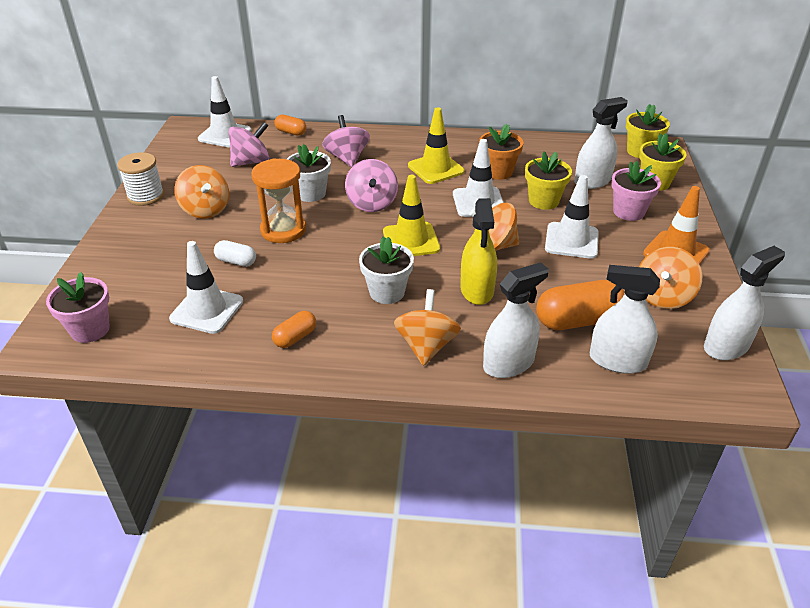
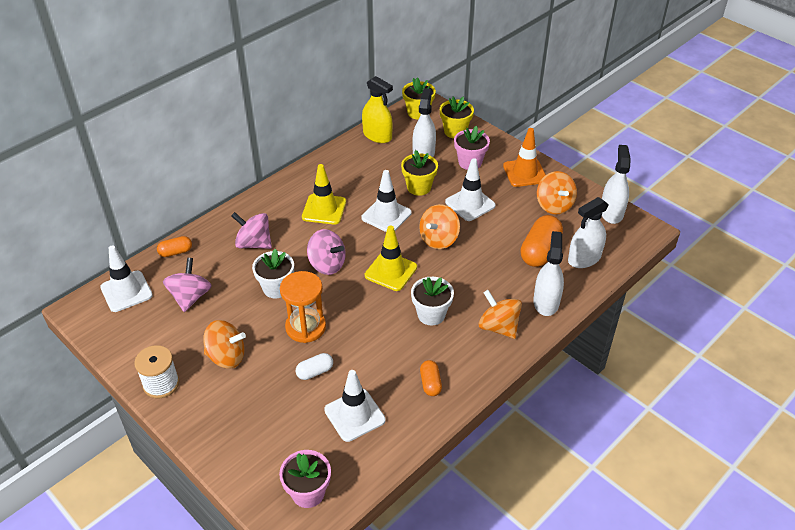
camera: 50 degrees left, 5 degrees up
yellow spray bottle [460,198,497,305] -> yellow spray bottle moved to [362,76,393,143]
orange flower pot [479,123,523,180] -> none

